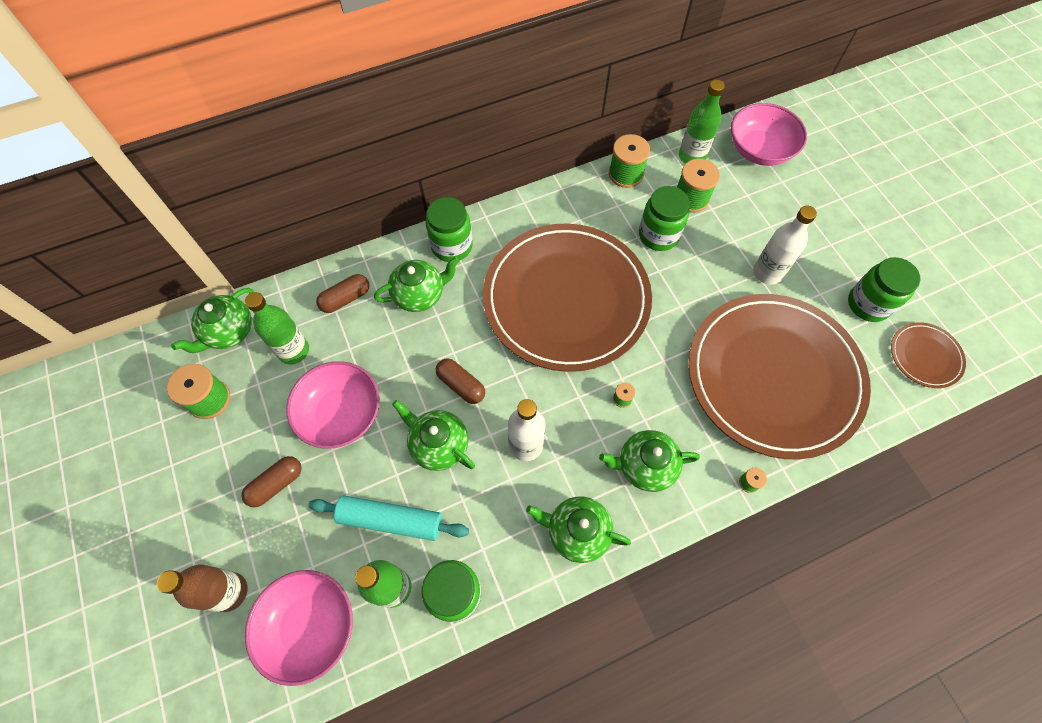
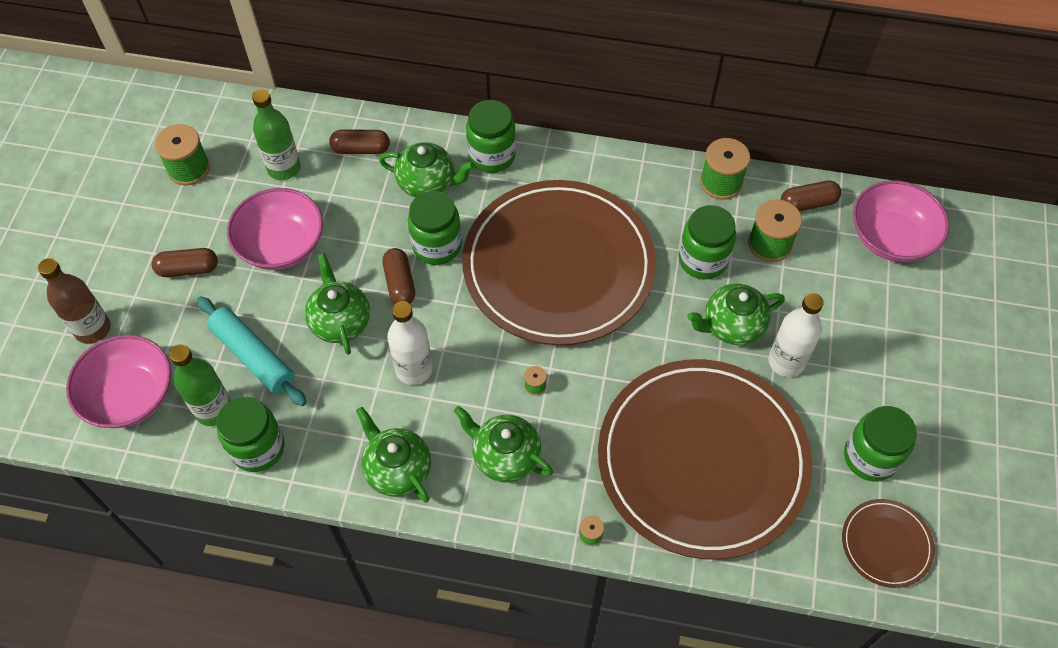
camera: 35 degrees right, 5 degrees down
green teapot [171,288,254,353] -> green teapot moved to [687,284,785,345]
green bottle [679,80,725,164] -> brown capsule [781,180,841,211]
none -> green jar [408,191,462,265]

